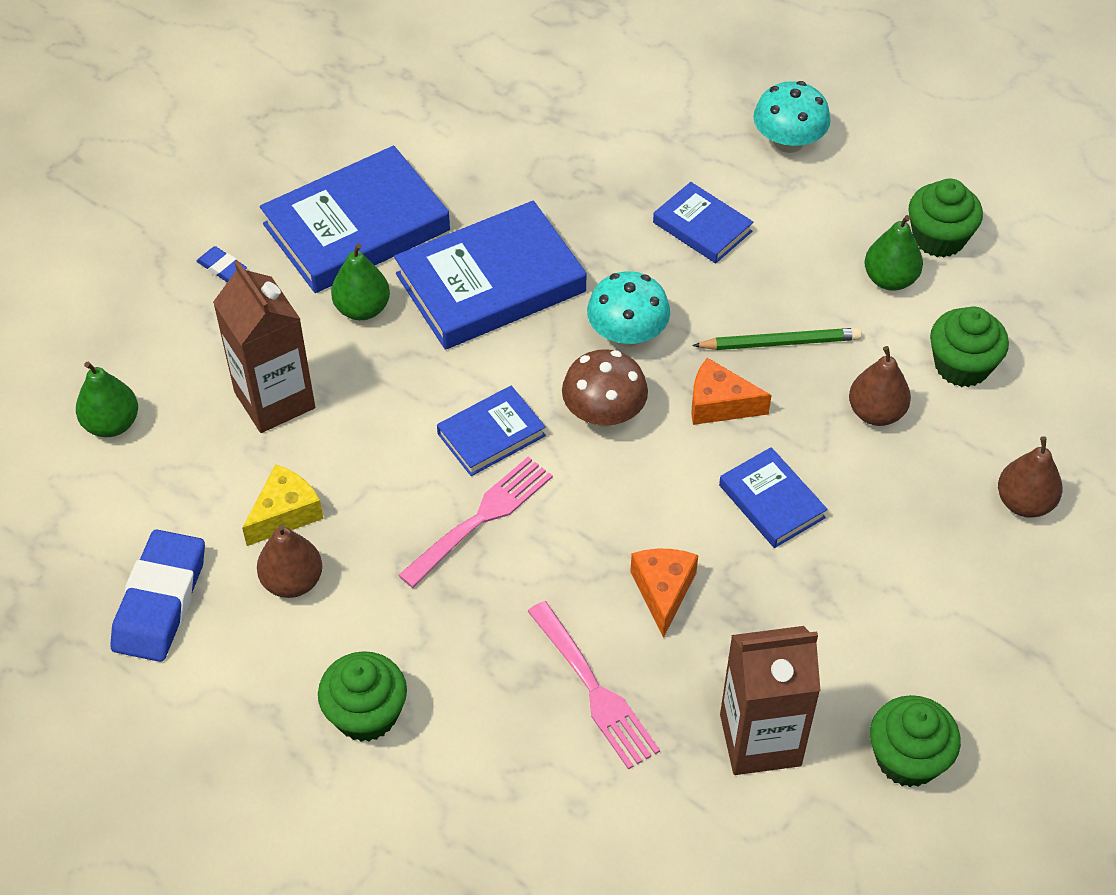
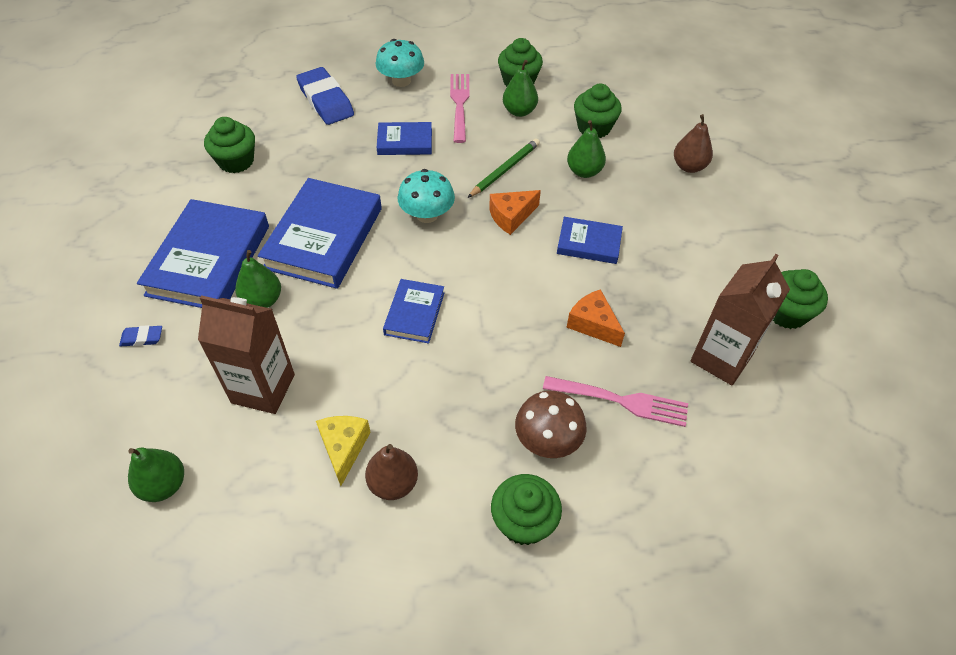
camera: 45 degrees left, 0 degrees up
blue eraser [110,530,205,662] -> blue eraser moved to [296,67,354,125]
pink fork [398,457,553,588] -> pink fork moved to [450,74,470,143]
brown mushroom [562,349,648,427] -> brown mushroom moved to [515,391,587,458]
brown pear [849,346,911,426] -> green pear [567,120,606,178]
none -> green cupcake [204,117,255,173]

